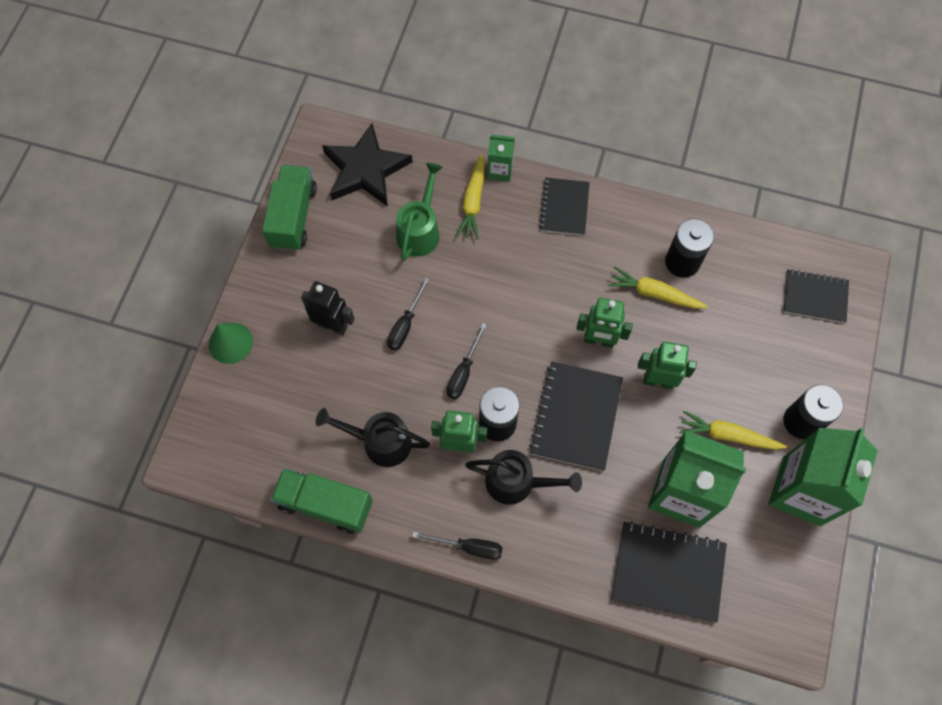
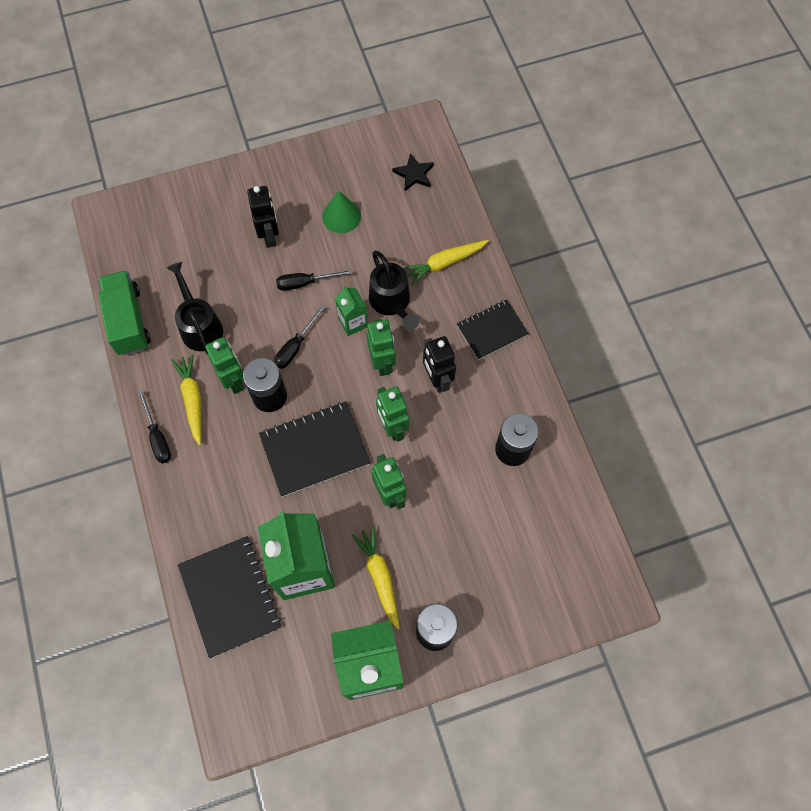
camera: 55 degrees right, 0 degrees up
green cone [209,323,253,364] -> green cone moved to [322,190,361,233]
green truck [262,165,317,251] -> none
black star [322,123,413,206] -> black star [392,153,434,191], size x0.50
green watering can [396,163,443,261] -> none
black screwdriver [447,323,487,399] -> black screwdriver turned 45 degrees counterclockwise [274,305,325,369]
black watering can [465,450,582,505] -> black watering can moved to [369,250,419,330]
green carton [488,135,515,182] -> green carton moved to [335,286,368,336]
yellow carrot [608,266,708,309] -> yellow carrot moved to [172,354,201,446]
black notebook [783,269,849,323] -> none
none -> green robot [366,319,396,376]
none -> black robot [423,336,456,393]

